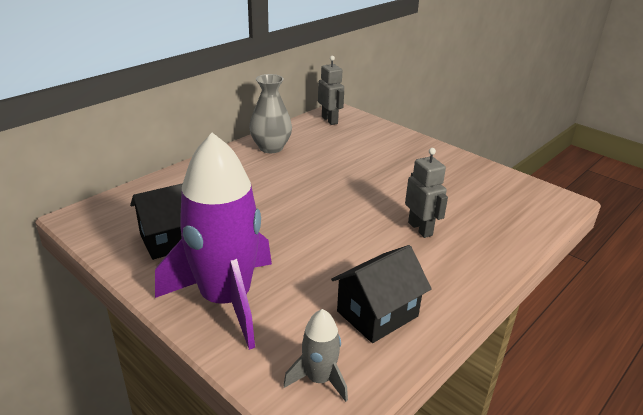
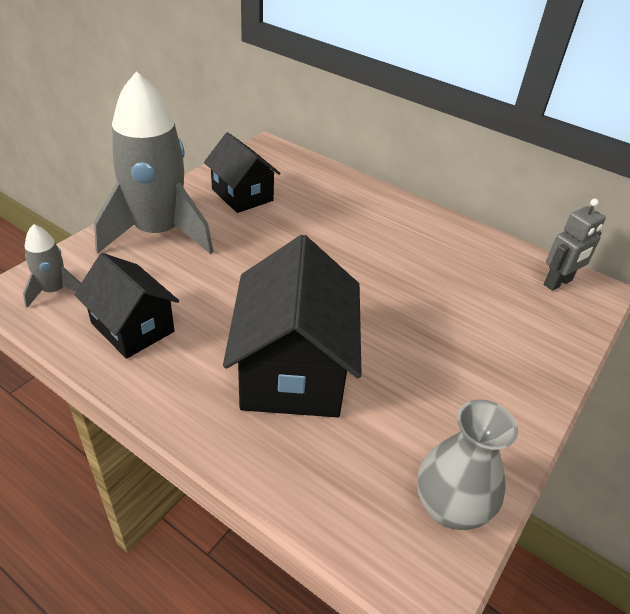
camera: 80 degrees right, 10 degrees up
purple rocket [155,133,272,350] -> grey rocket [94,71,213,254]
grey vase [249,74,292,153] -> grey vase moved to [417,399,518,530]
grey robot [405,148,448,238] -> black house [223,235,362,417]

